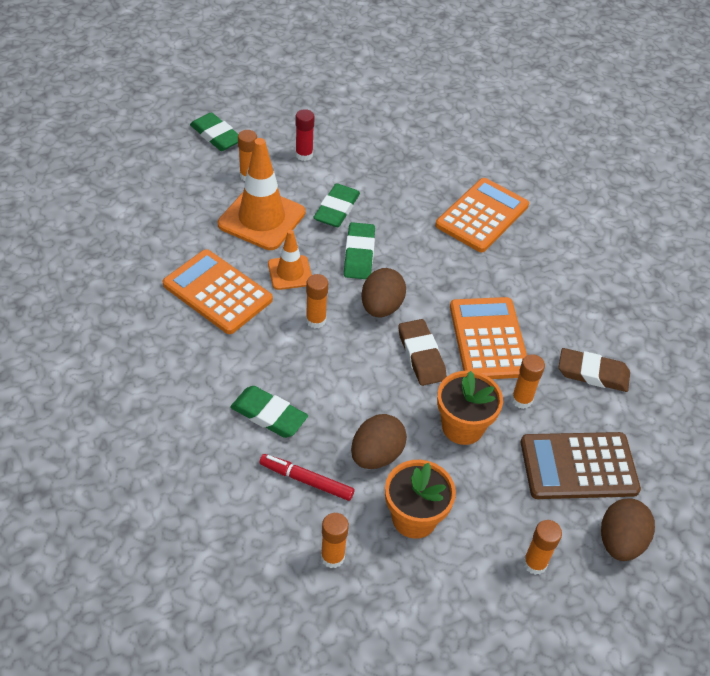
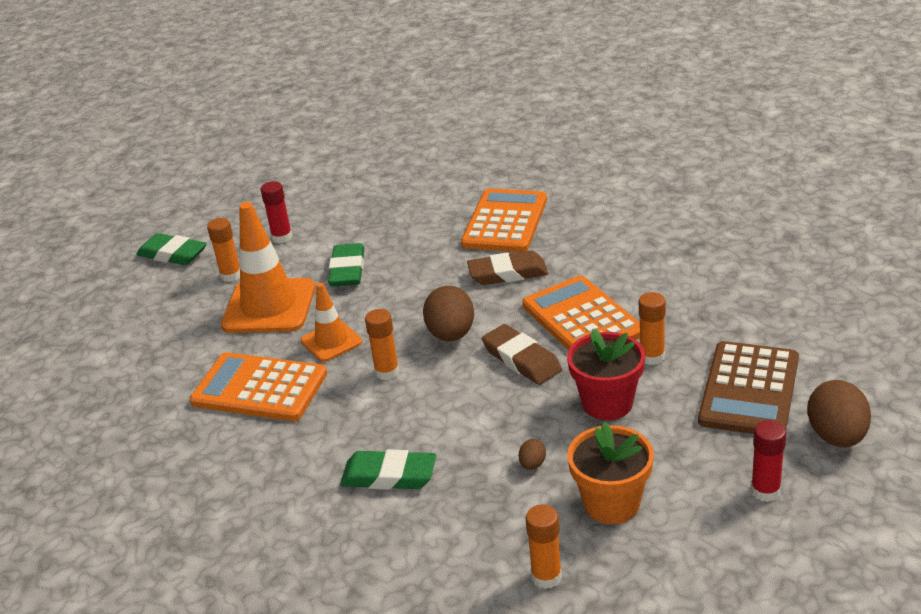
camera: 15 degrees left, 15 degrees down
red marker [259,454,354,501] -> none
green eraser [344,222,375,279] -> none
brown egg [351,414,407,469] -> brown egg [519,439,546,470], size x0.46
orange flower pot [437,371,503,445] -> red flower pot [567,328,645,420]
brown calculator [521,432,641,499] -> brown calculator turned 45 degrees counterclockwise [698,341,799,434]
orange glue stick [523,520,562,575] -> red glue stick [751,420,786,502]
brown eraser [559,348,630,392] -> brown eraser moved to [467,250,548,285]

